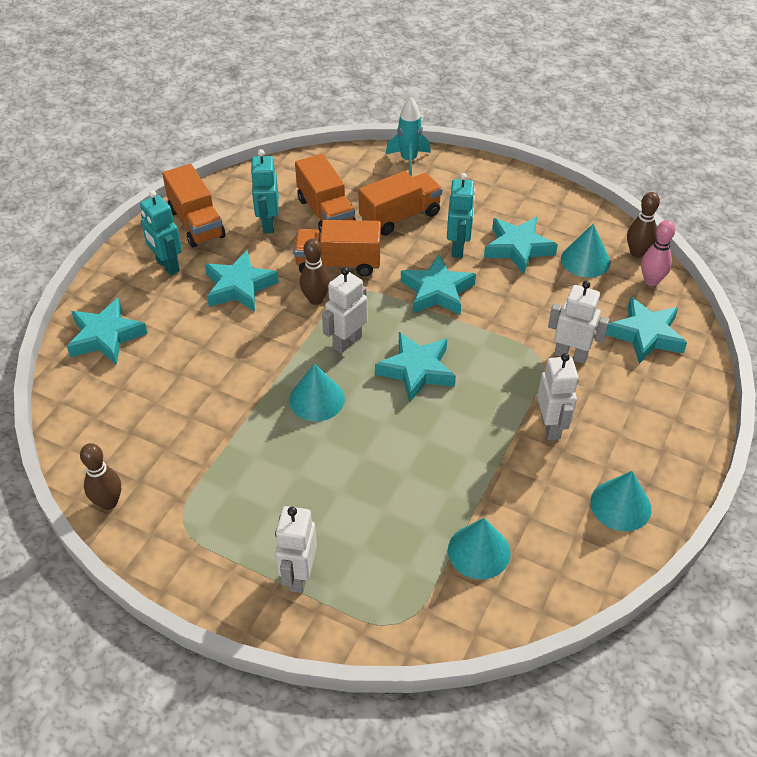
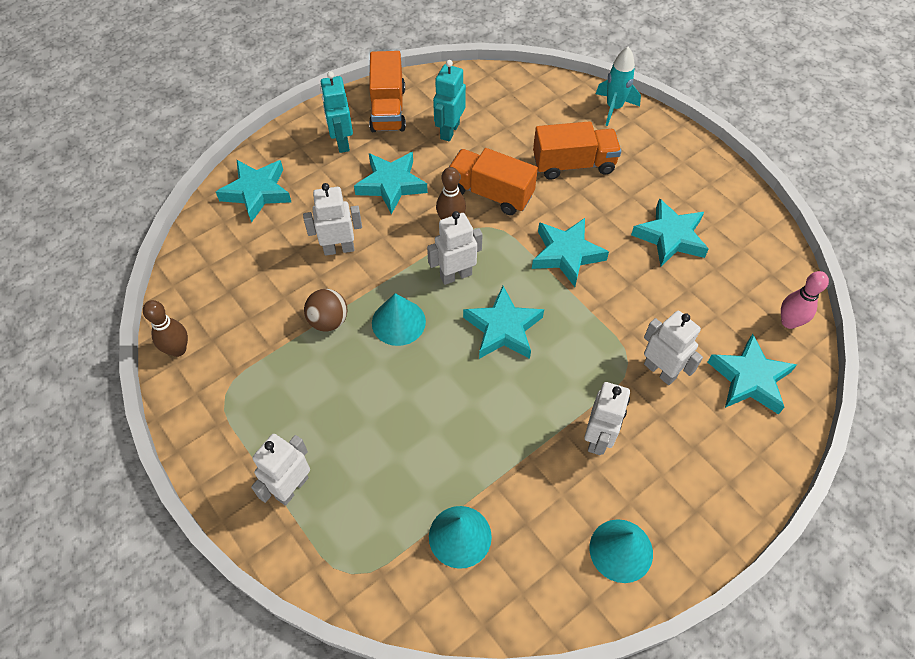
camera: 25 degrees right, 10 degrees up
orange truck [295,154,356,233] -> none
turquoise robot [447,173,475,258] -> none
turquoise cone [561,224,610,278] -> none
brown bowling pin [627,192,660,258] -> none
none -> white robot [303,183,362,256]
none -> brown ball [304,289,347,332]

